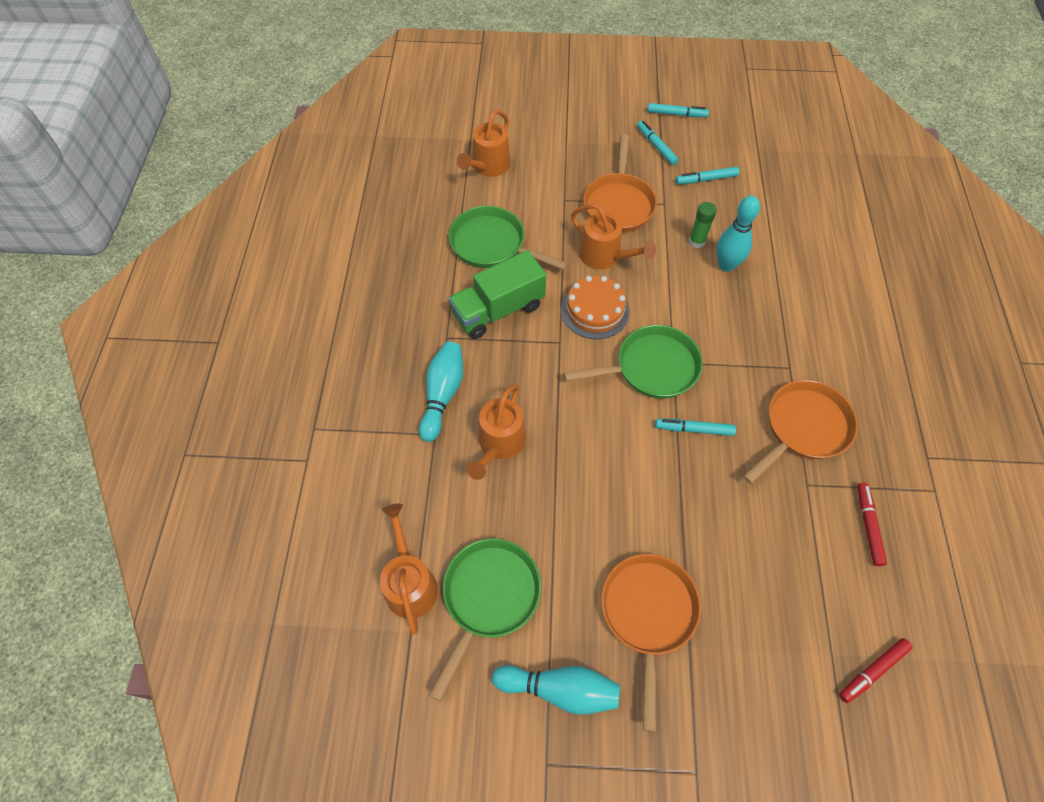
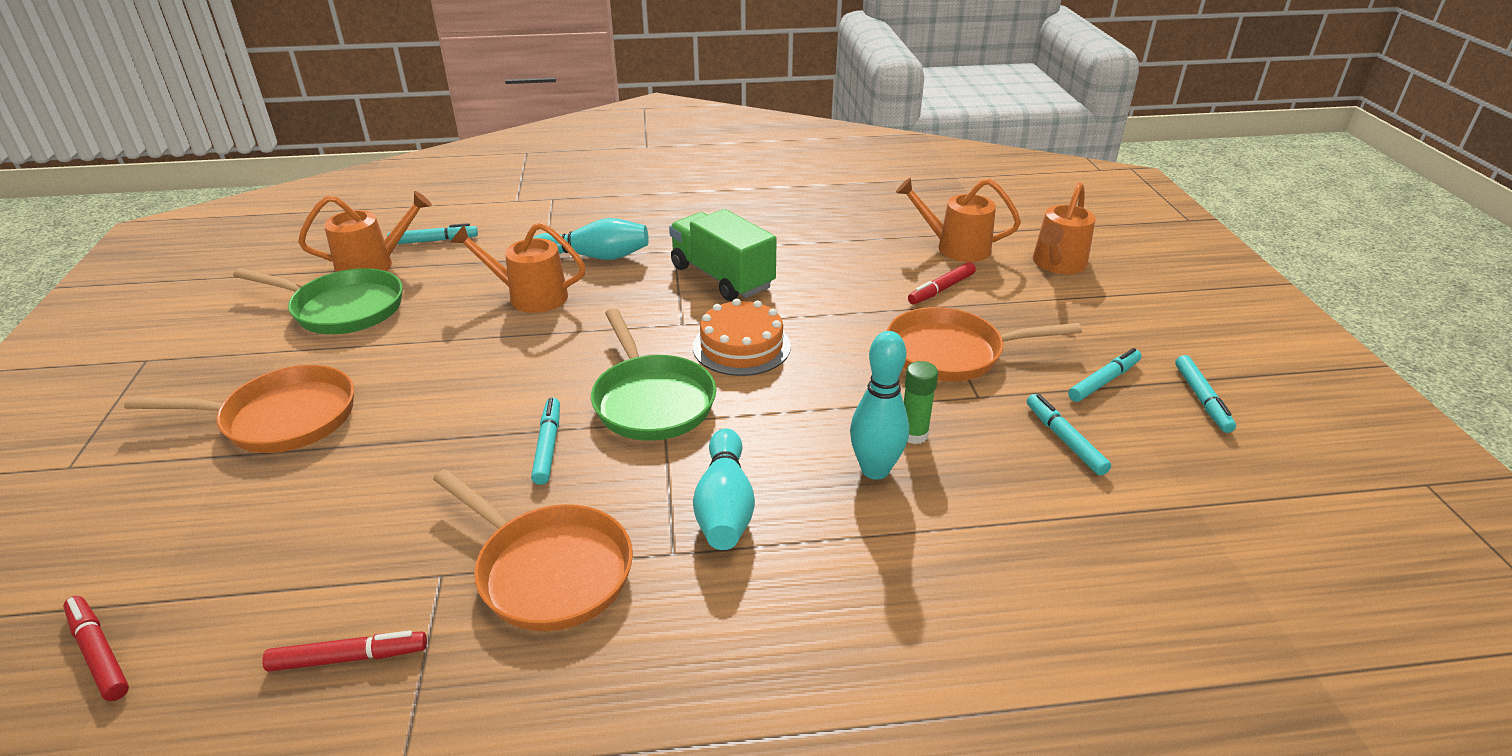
camera: 80 degrees right, 25 degrees down
green pan [449,206,568,270] -> none
turquoise bowling pin [492,665,620,715] -> turquoise bowling pin moved to [693,428,755,550]
orange watering can [571,204,656,270] -> orange watering can moved to [1033,182,1096,274]
none -> turquoise marker [387,223,478,244]
none -> red marker [908,262,976,304]

